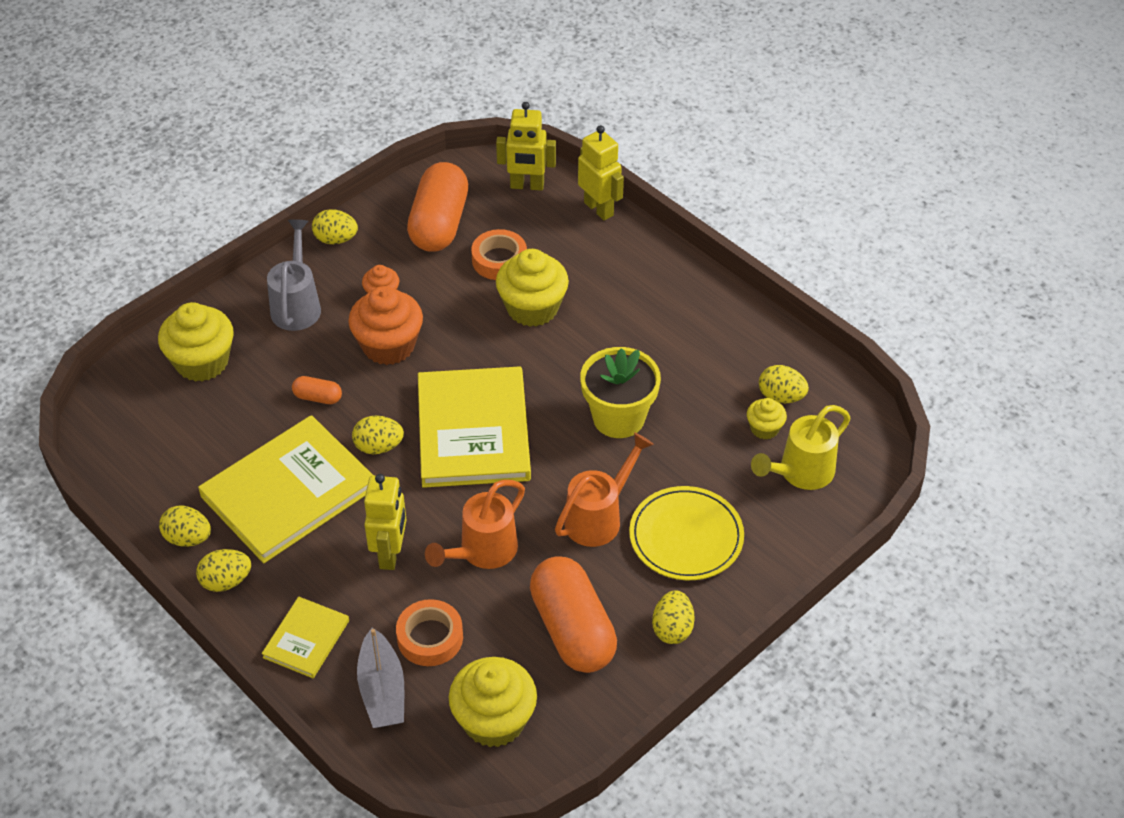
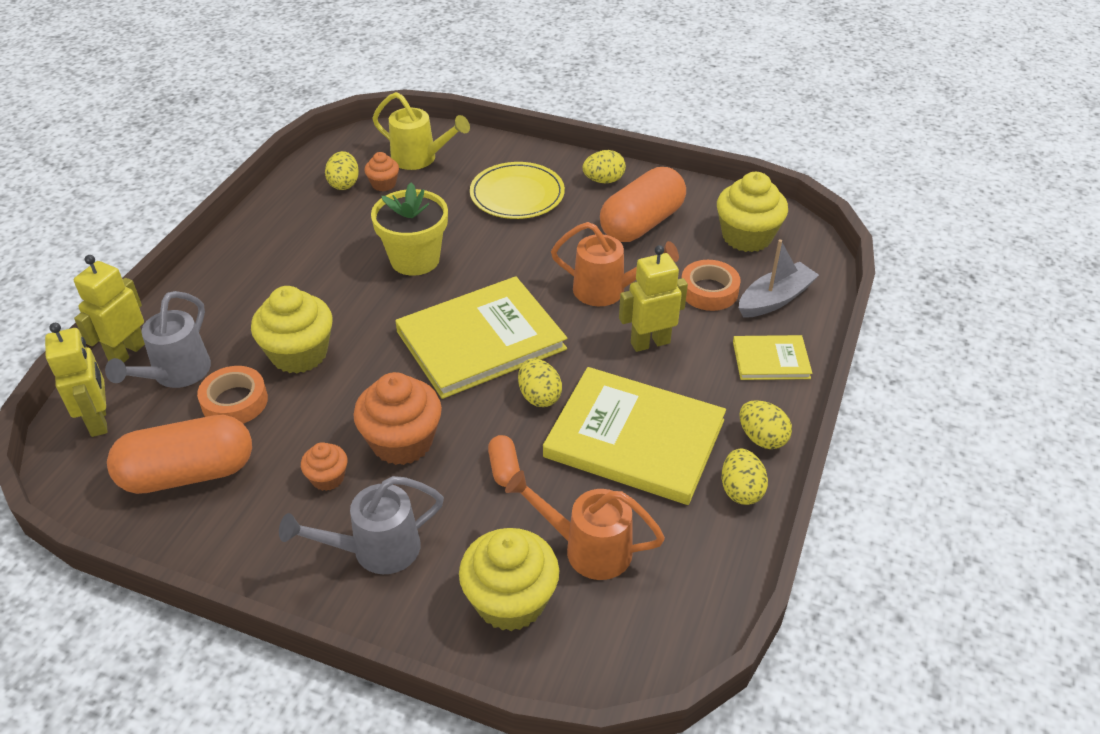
camera: 115 degrees left, 5 degrees down
yellow egg [312,209,358,244] -> none
orange watering can [555,432,654,547] -> orange watering can moved to [505,470,665,580]
yellow cupcake [747,398,787,439] -> orange cupcake [364,152,399,191]
none -> grey watering can [105,291,211,388]

